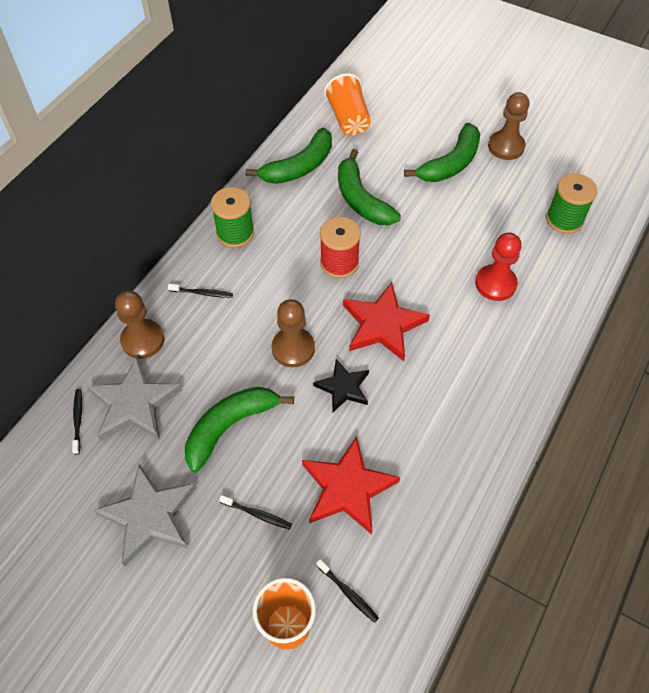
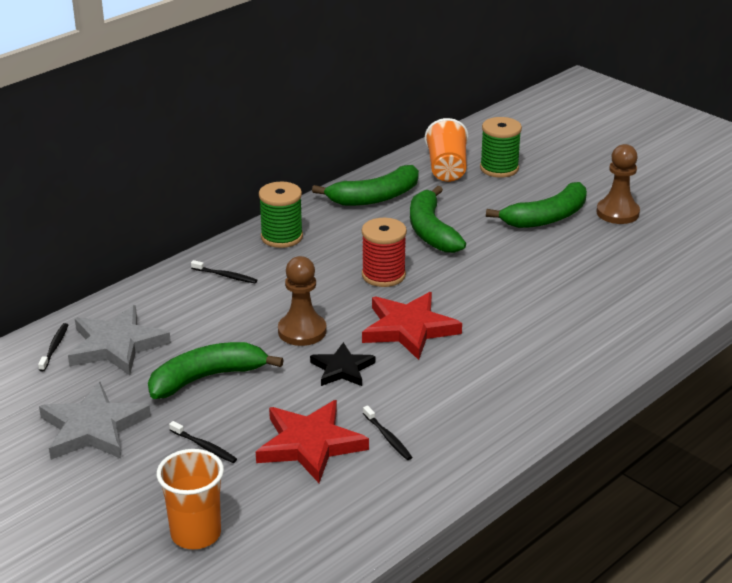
camera: 15 degrees right, 25 degrees down
brown pawn [115,291,164,359] -> none
black toothbrush [316,559,379,623] -> black toothbrush moved to [363,406,412,460]
red pawn [475,233,522,301] -> none
green spool [546,174,597,234] -> green spool moved to [480,117,522,178]

